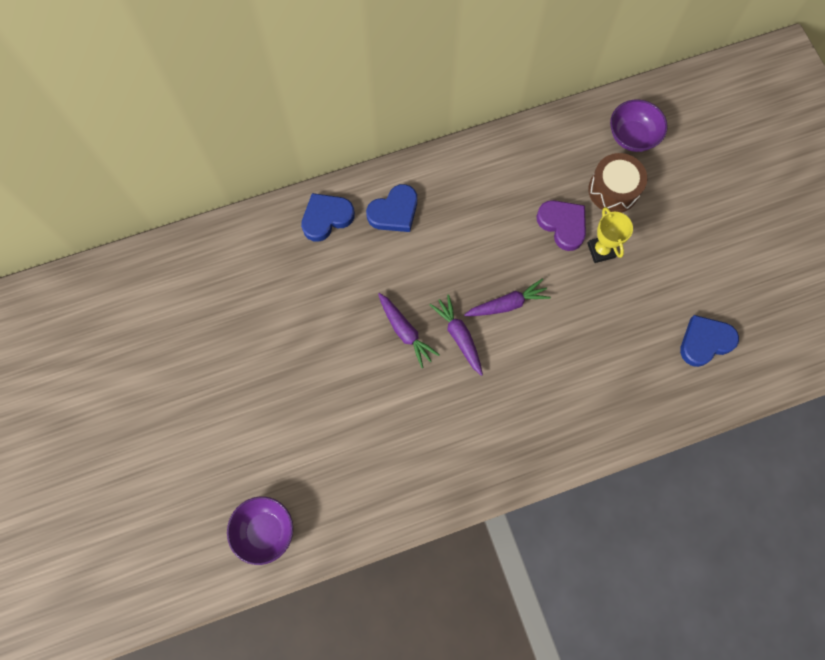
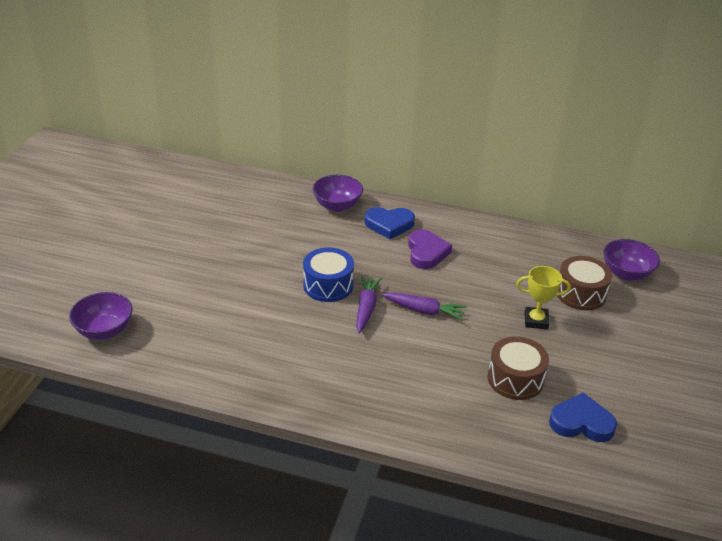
camera: 35 degrees right, 35 degrees down
blue heart [301,193,355,242] -> purple bowl [313,175,363,212]
purple carrot [378,293,440,368] -> blue drum [303,248,354,302]
purple heart [536,200,586,251] -> purple heart moved to [408,229,452,269]
yellow trophy [587,207,633,263] -> yellow trophy turned 75 degrees clockwise [516,266,571,329]
none -> brown drum [488,336,549,400]

